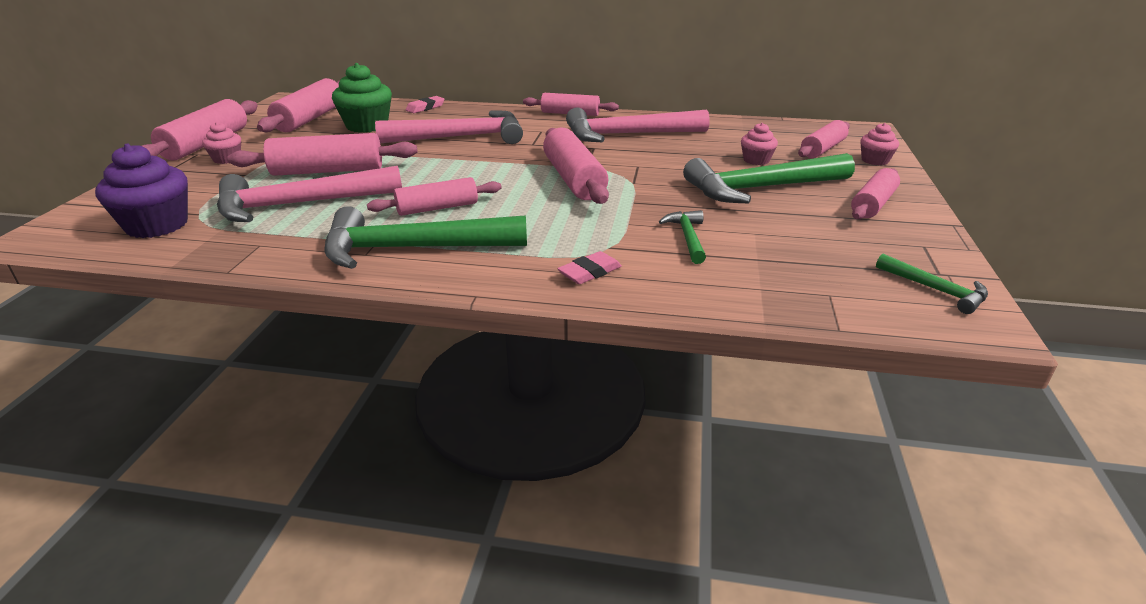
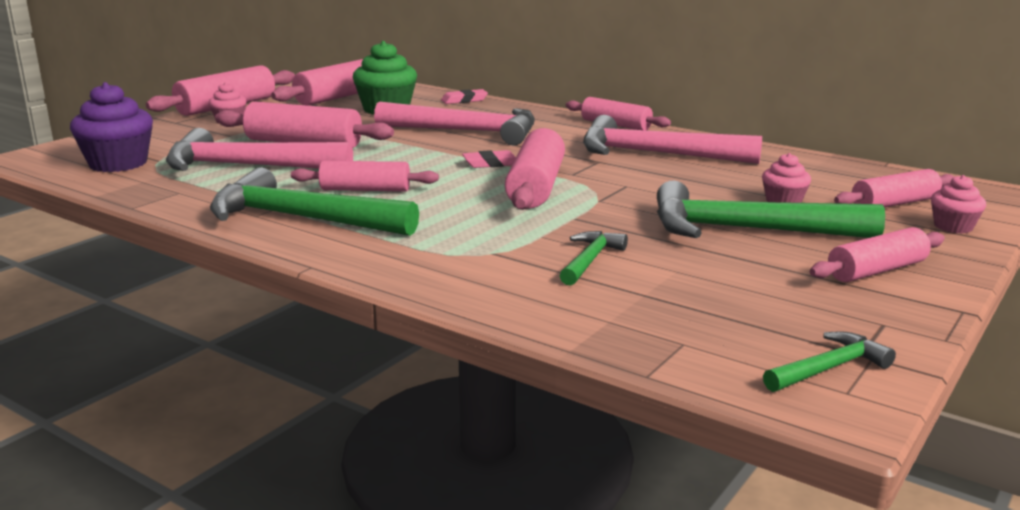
camera: 25 degrees right, 10 degrees down
pink eraser [557,251,622,284] -> pink eraser moved to [462,150,516,168]
green hammer [876,254,988,314] -> green hammer turned 105 degrees counterclockwise [763,332,896,392]

